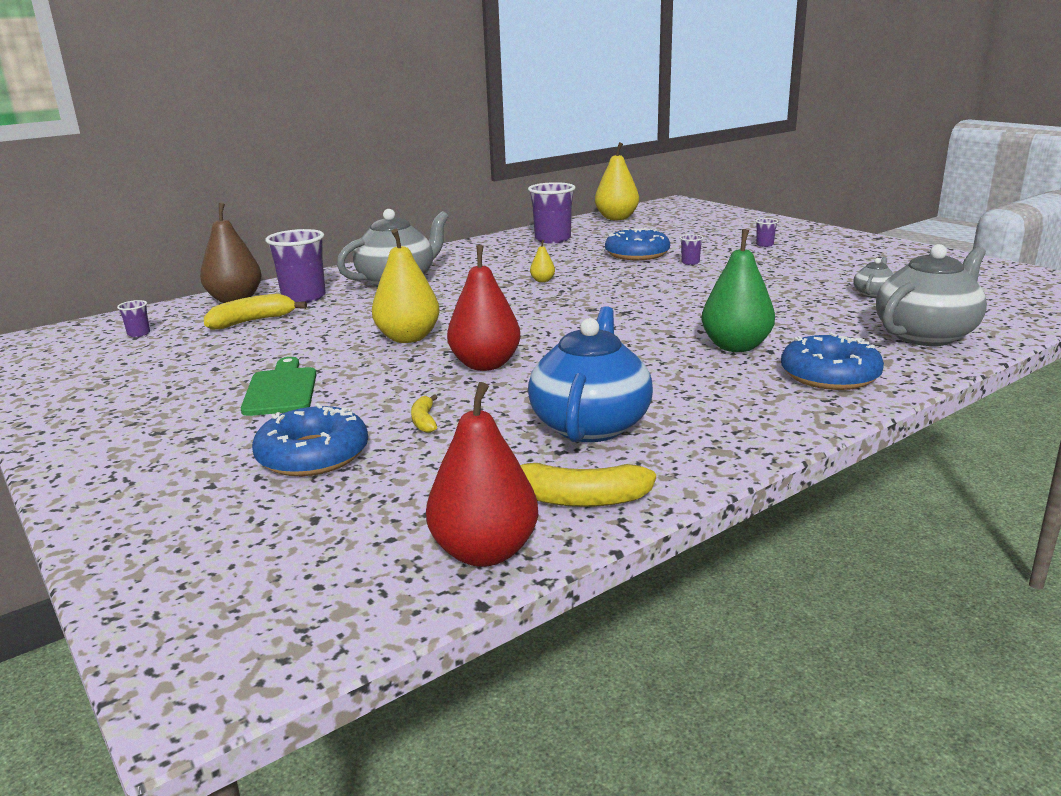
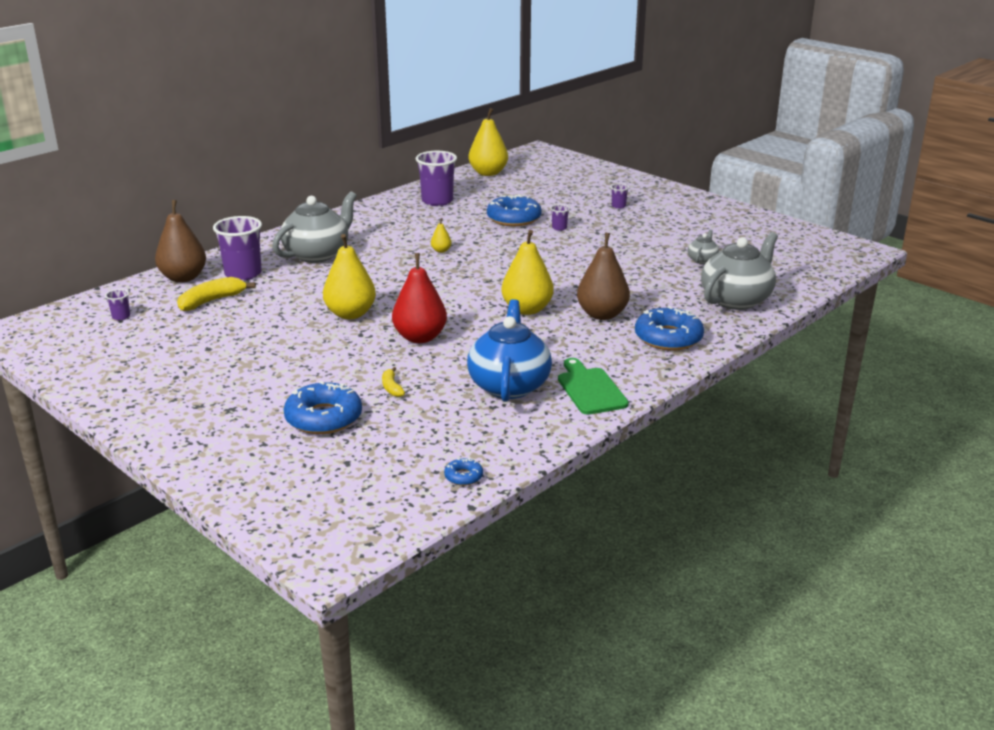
camera: 10 degrees left, 5 degrees up
green cutting board [241,357,317,416] -> green cutting board moved to [558,358,629,415]
red pear [426,382,538,567] -> blue donut [444,458,483,486]
yellow banana [520,463,656,507] -> none
green pear [701,229,775,352] -> brown pear [577,233,630,320]
none -> yellow pear [501,230,554,315]

